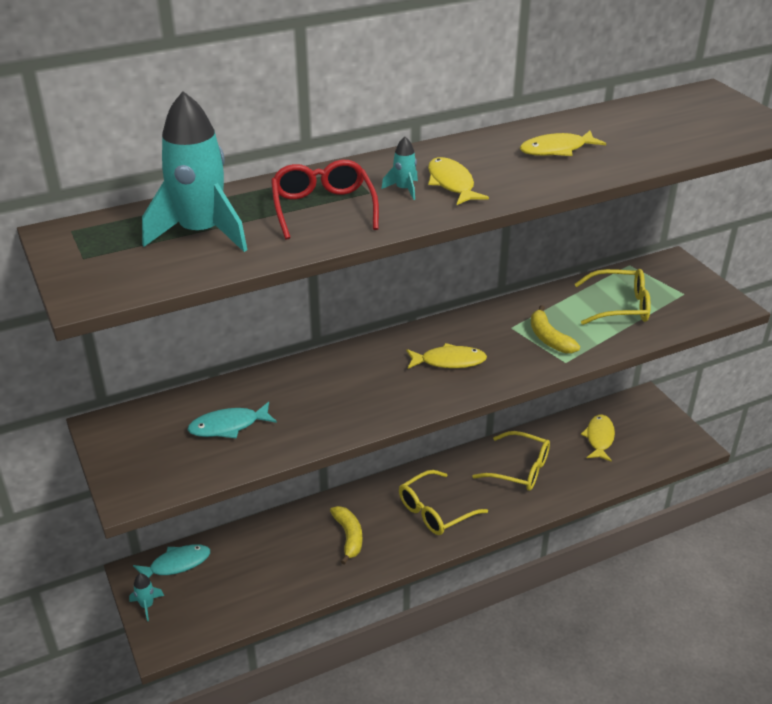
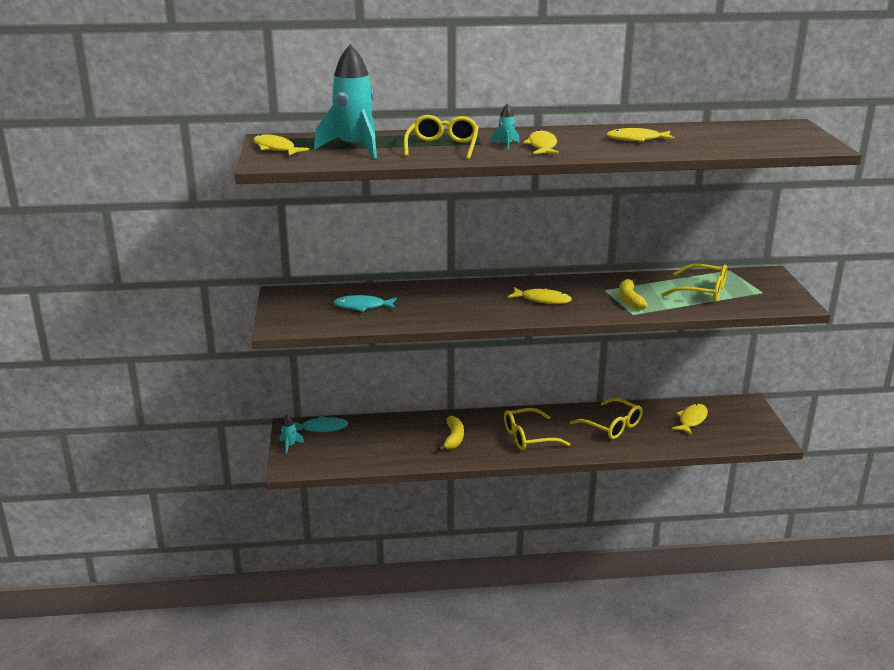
camera: 20 degrees right, 10 degrees down
red glasses [271,160,379,240] -> yellow glasses [404,115,479,159]
none -> yellow fish [253,134,309,156]

